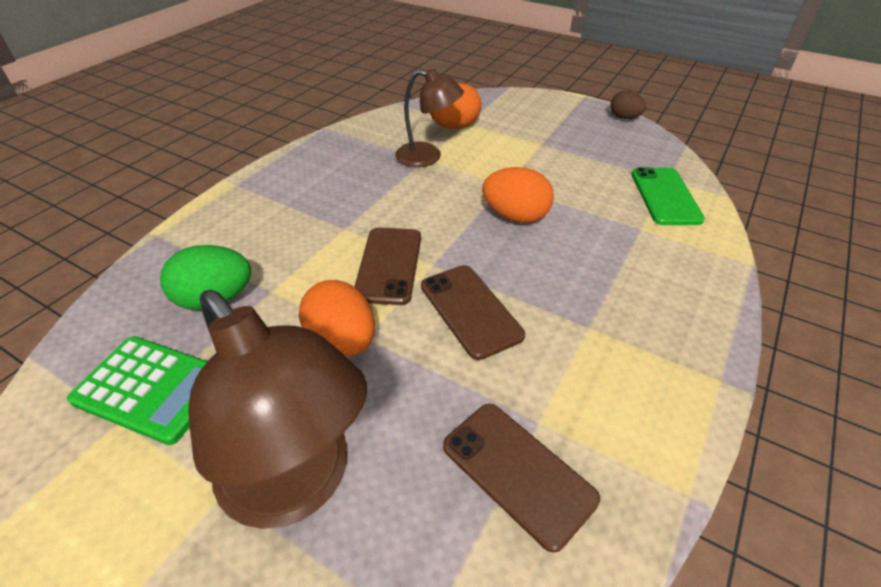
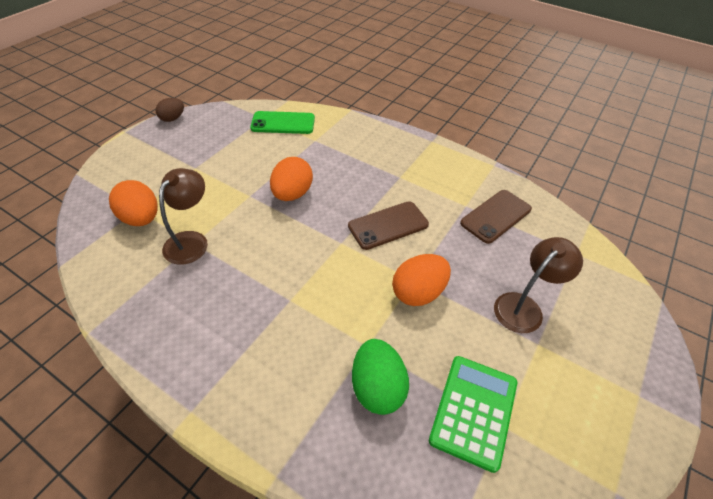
camera: 90 degrees left, 5 degrees up
brown lamp [188,290,367,529] -> brown lamp [494,237,583,333], size x0.62
brown phone [354,228,421,305] -> none

